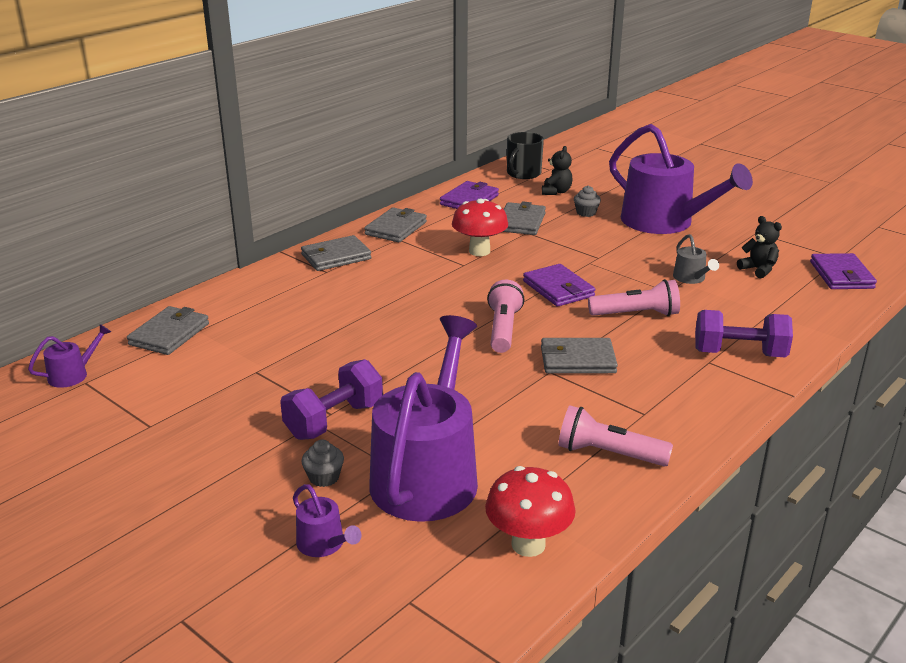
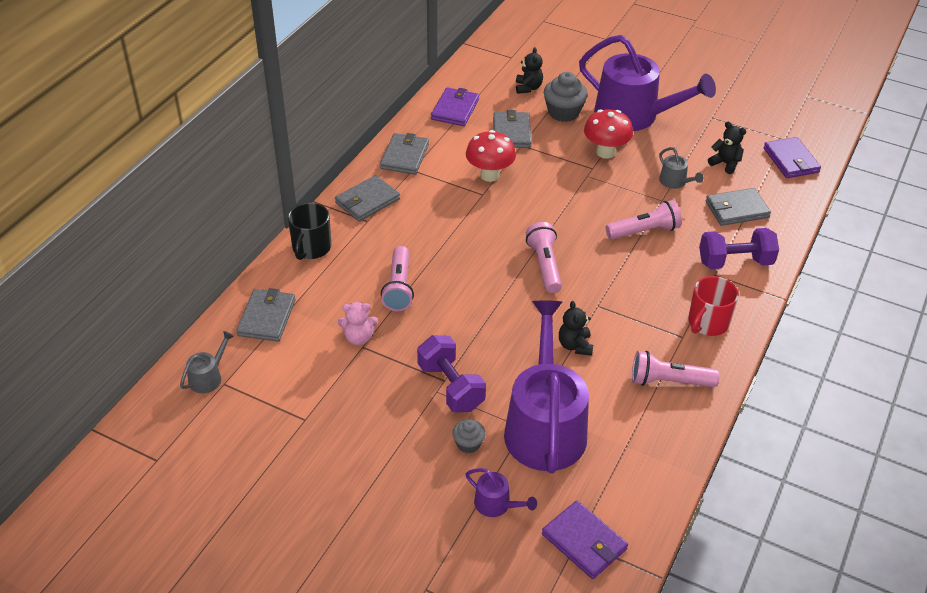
camera: 15 degrees left, 15 degrees up
purple watering can [28,324,111,388] -> grey watering can [180,331,234,393]
purple dumbbell [280,359,383,440] -> purple dumbbell turned 60 degrees counterclockwise [417,335,486,412]
red mushroom [485,466,576,557] -> red mushroom moved to [584,109,633,159]
black mug [507,132,544,179] -> black mug moved to [288,203,331,260]
purple wallet [523,264,595,307] -> purple wallet moved to [542,501,628,579]
grey wallet [541,338,618,374] -> grey wallet moved to [705,188,771,226]
grey cupcake [574,186,601,217] -> grey cupcake [544,72,588,122], size x1.80
none -> pink teddy bear [338,302,378,345]
none -> pink flashlight [381,246,414,311]
none -> black teddy bear [559,301,593,356]
none -> red mug [688,276,739,336]

